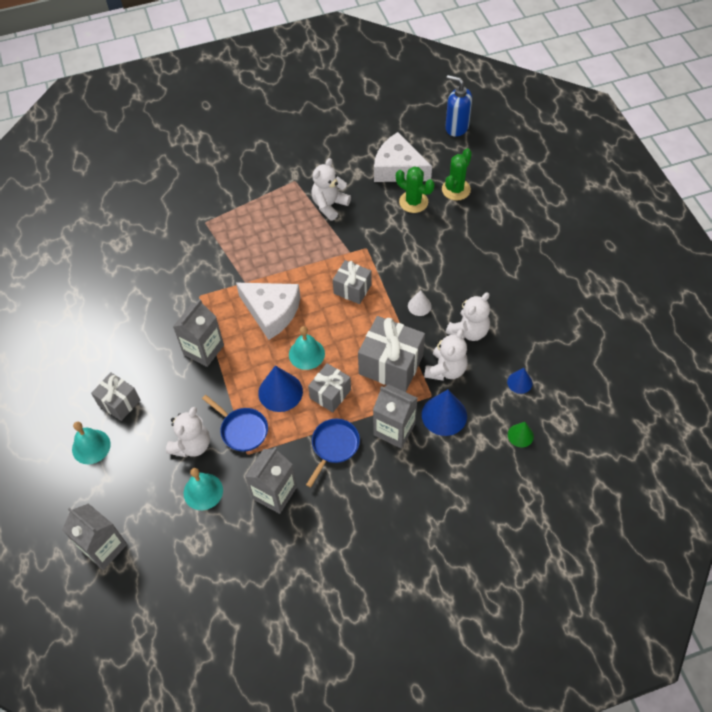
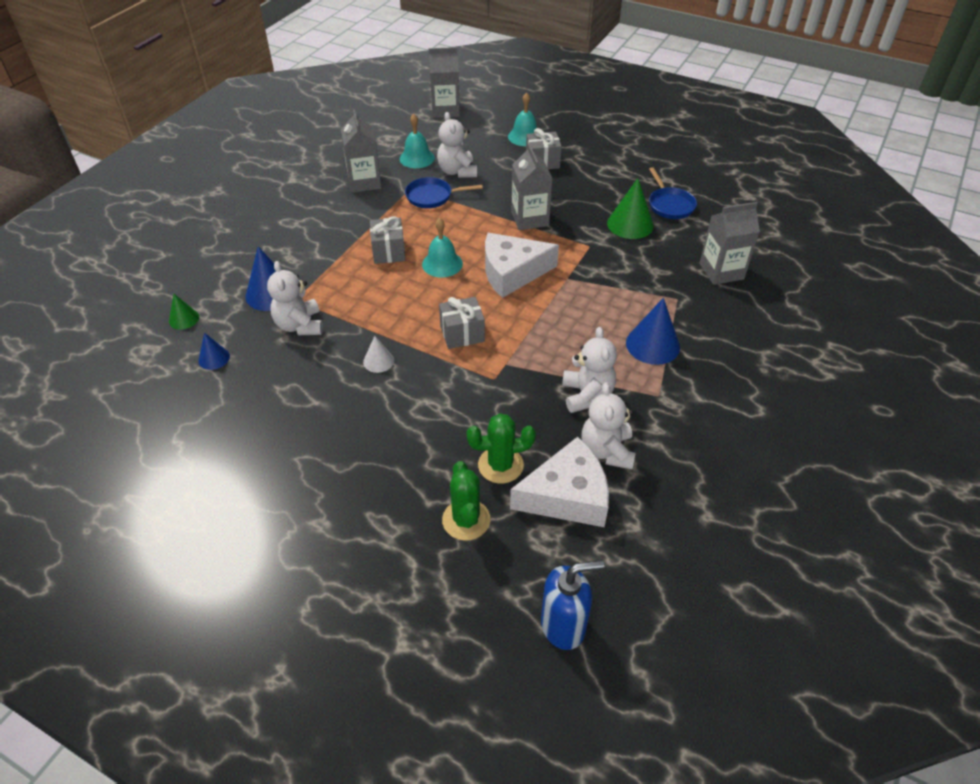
camera: 135 degrees right, 10 degrees down
blue cone [258,366,303,412] -> blue cone moved to [626,298,680,365]
blue pan [306,419,360,487] -> blue pan moved to [649,167,697,219]
grey gift [358,316,425,392] -> none
grey carton [373,384,417,448] -> grey carton moved to [699,202,760,285]
white teddy bear [446,292,490,341] -> white teddy bear moved to [581,382,636,469]
none -> green cone [607,178,654,239]

